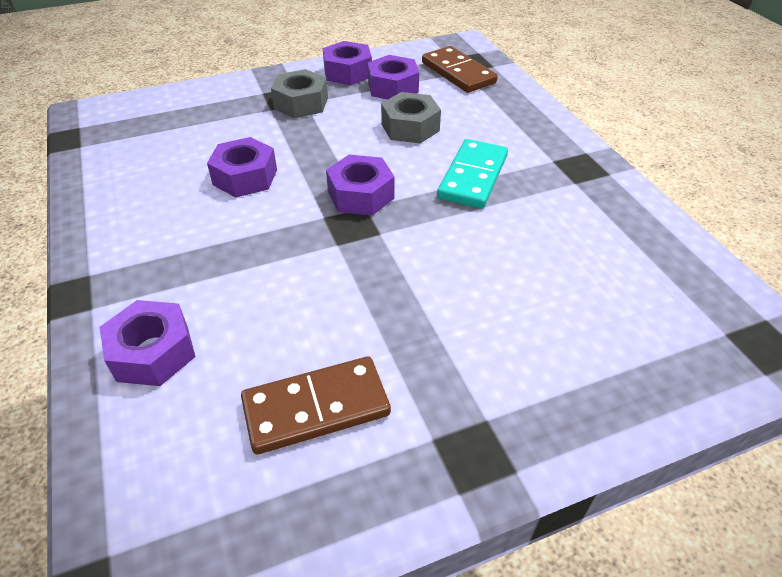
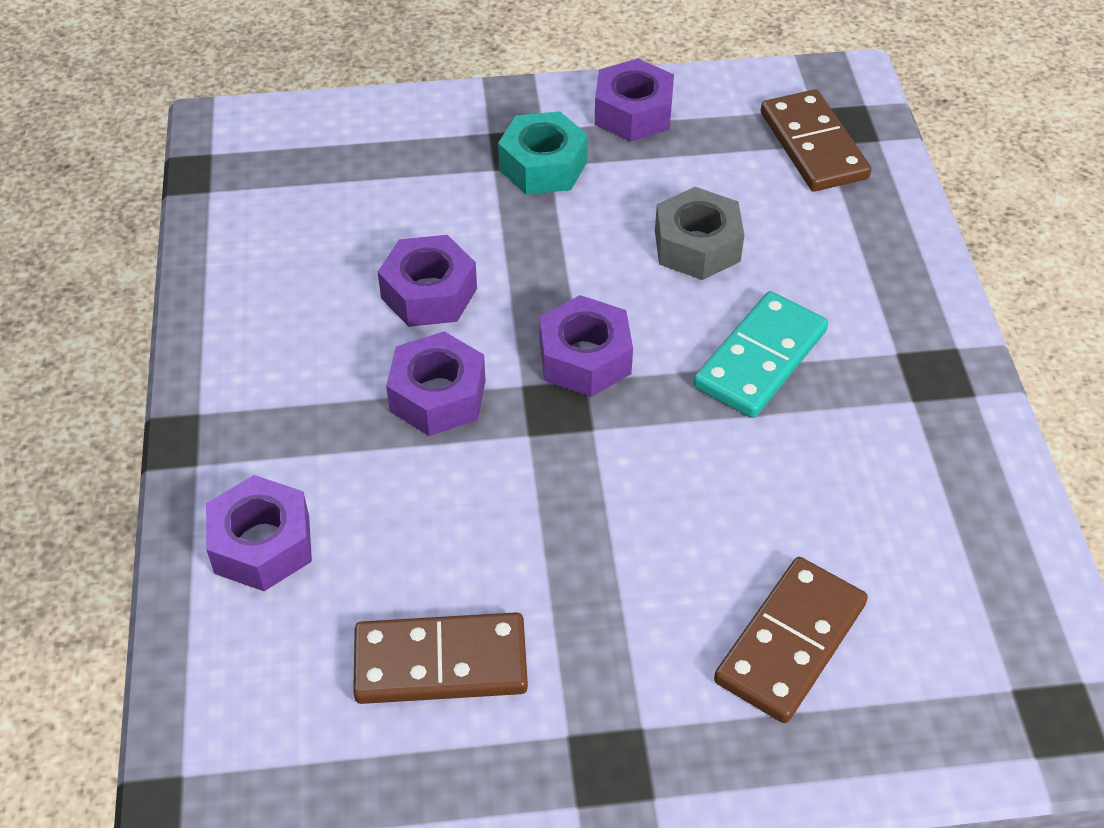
camera: 15 degrees right, 5 degrees up
grey nut [271,69,328,118] -> turquoise nut [498,111,588,194]
purple nut [368,55,419,100] -> purple nut moved to [386,331,486,436]
none -> brown domino [714,557,868,723]

